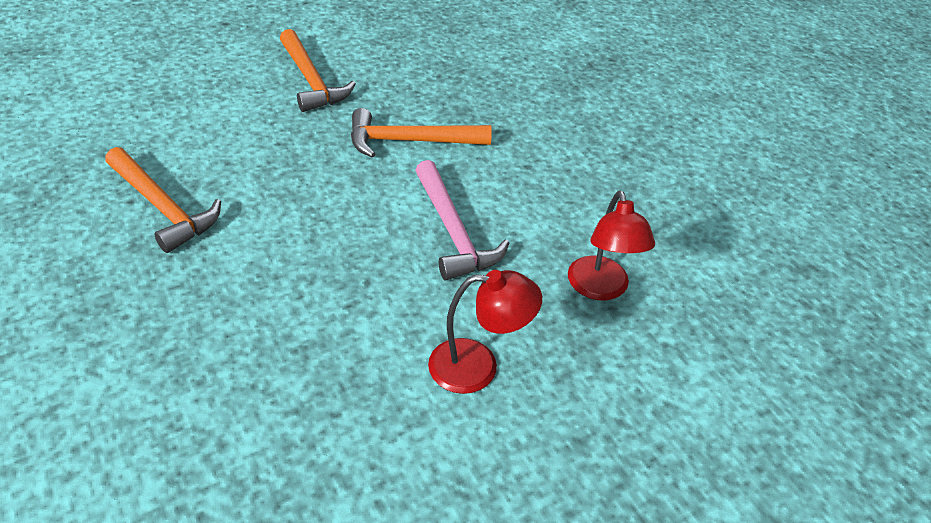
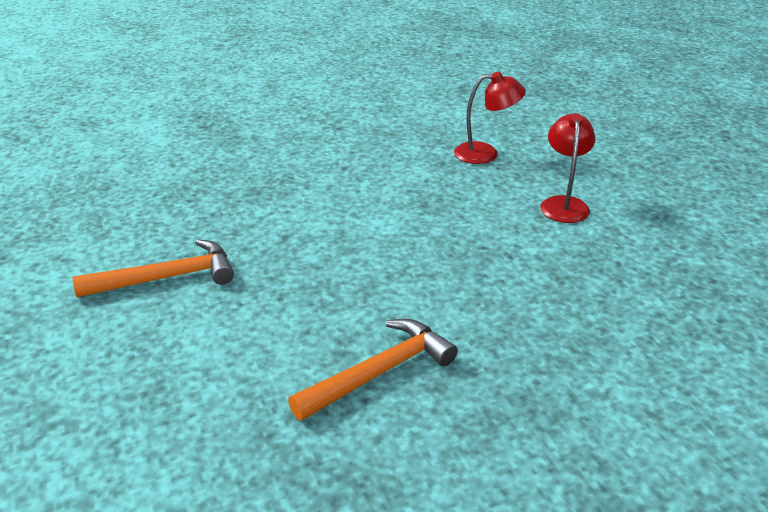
camera: 80 degrees left, 10 degrees down
orange hammer [351,108,492,158] -> none
pink hammer [415,160,509,280] -> none

